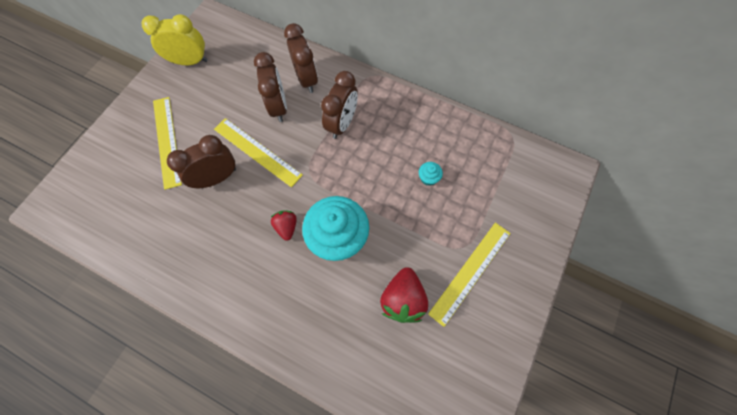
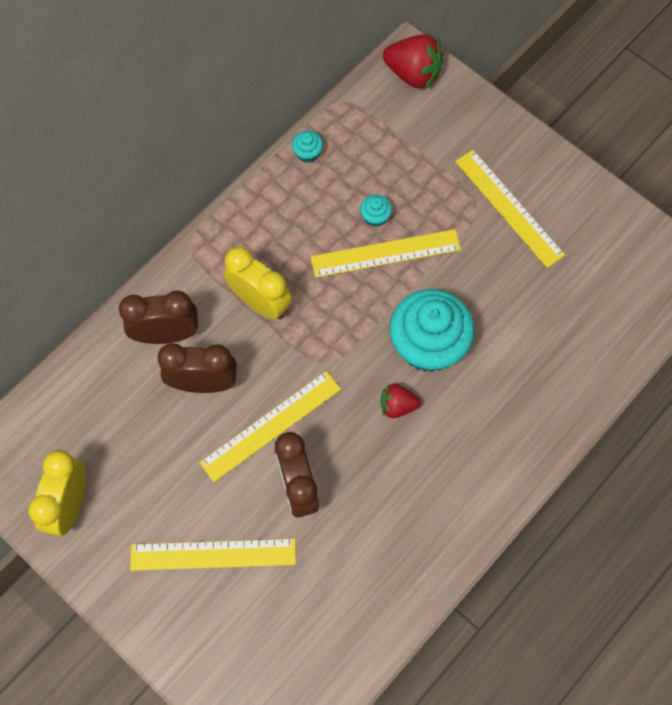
camera: 75 degrees left, 0 degrees up
brown clock [321,71,358,139] -> yellow clock [224,247,292,319]
red strawberry [380,267,428,323] -> red strawberry moved to [383,34,443,89]
none -> turquoise cupcake [292,131,323,163]
none -> yellow ruler [311,229,461,278]

